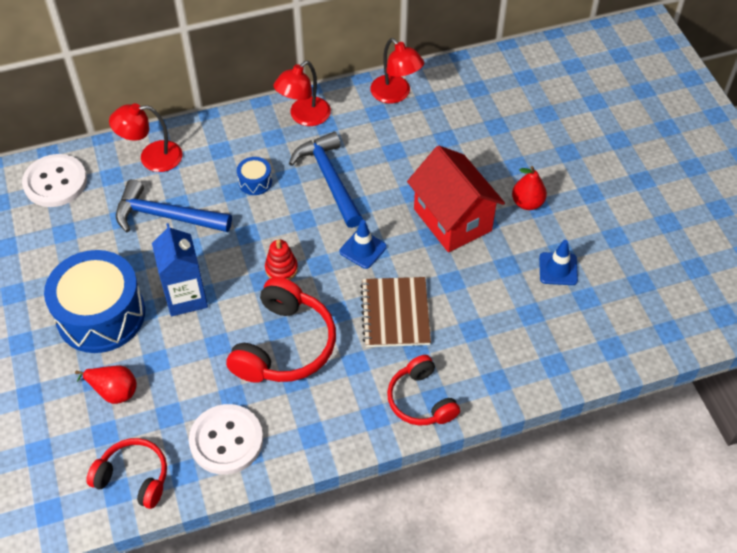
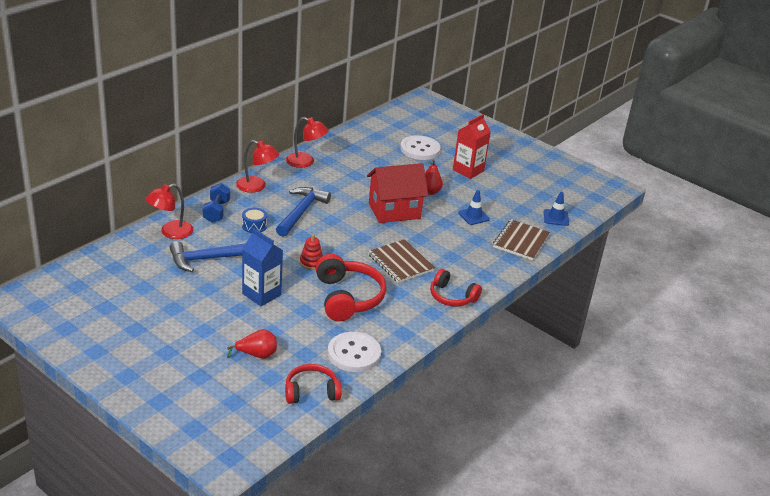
camera: 35 degrees left, 20 degrees down
white button [22,154,87,207] -> white button moved to [400,135,441,160]
blue drum [44,250,145,353] -> none
red lamp [274,61,331,126] -> red lamp turned 75 degrees counterclockwise [236,140,279,193]
blue hammer [289,132,363,228] -> blue hammer turned 75 degrees clockwise [276,187,331,237]
blue traffic cone [340,220,387,269] -> blue traffic cone moved to [544,192,569,226]
red house [407,145,505,252] -> red house turned 45 degrees counterclockwise [367,163,428,223]
none -> blue dumbbell [203,183,230,223]
none -> red carton [453,114,491,179]
none -> brown notebook [493,219,550,261]

